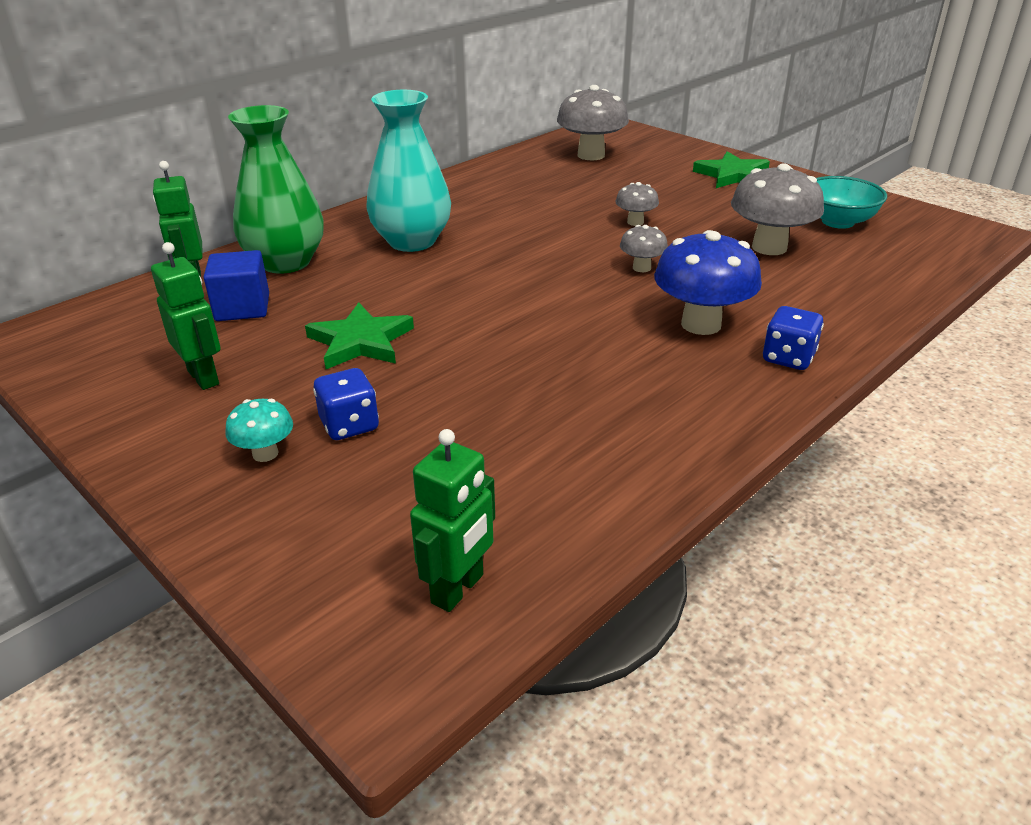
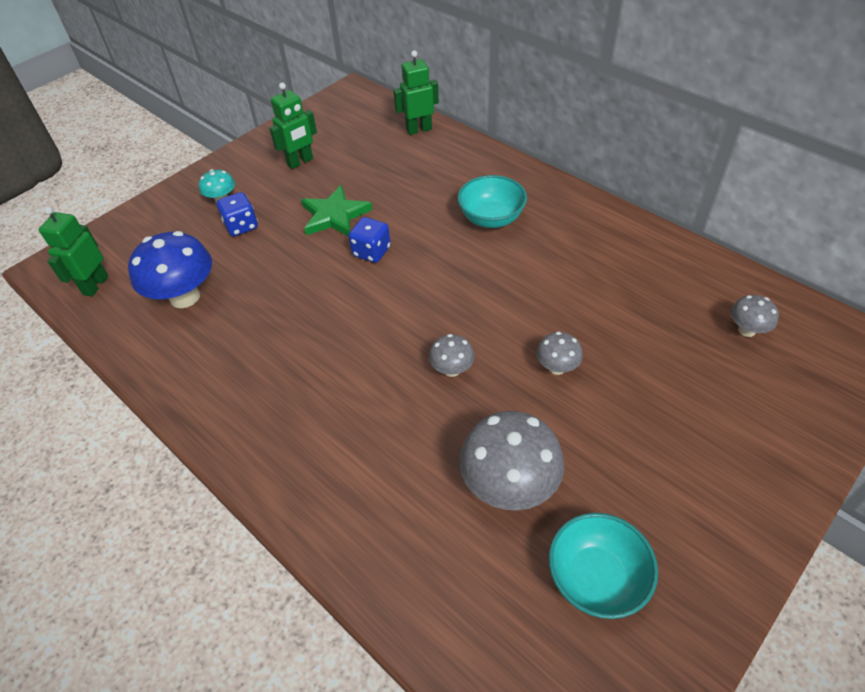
camera: 90 degrees right, 15 degrees up
blue cube [204,250,269,321] -> none
green vase [228,105,324,274] -> none
turquoise vase [366,90,451,252] -> turquoise bowl [457,175,527,228]
green robot [410,429,495,612] -> green robot turned 75 degrees clockwise [39,206,108,297]
grey mushroom [557,85,629,160] -> grey mushroom [731,295,779,337], size x0.52
blue mushroom [654,230,762,335] -> blue mushroom moved to [128,231,212,308]
green star [693,151,770,188] -> none
blue dice [763,306,824,370] -> blue dice moved to [349,217,391,263]

